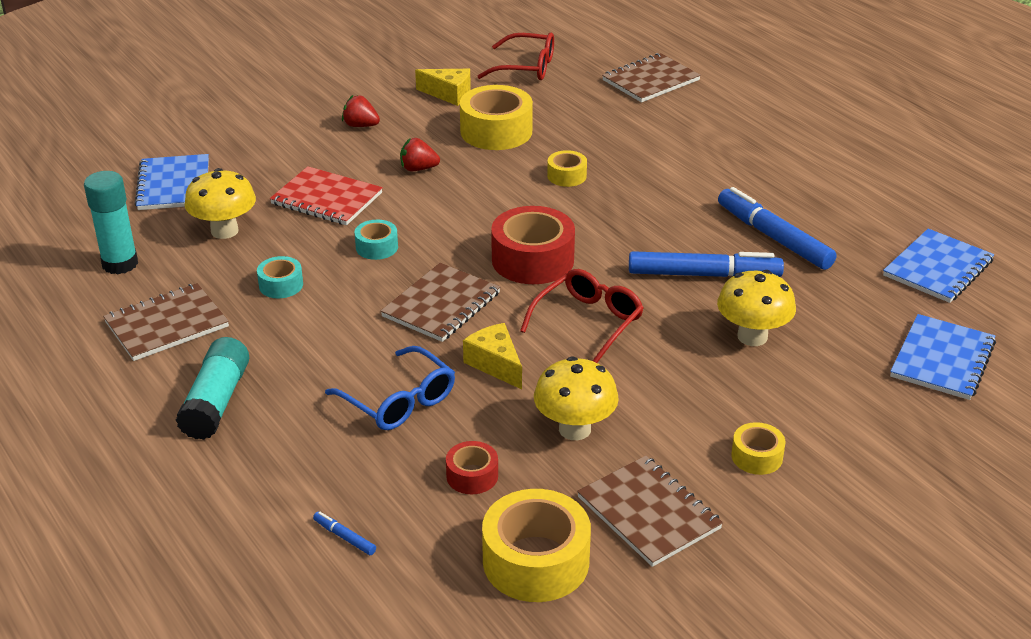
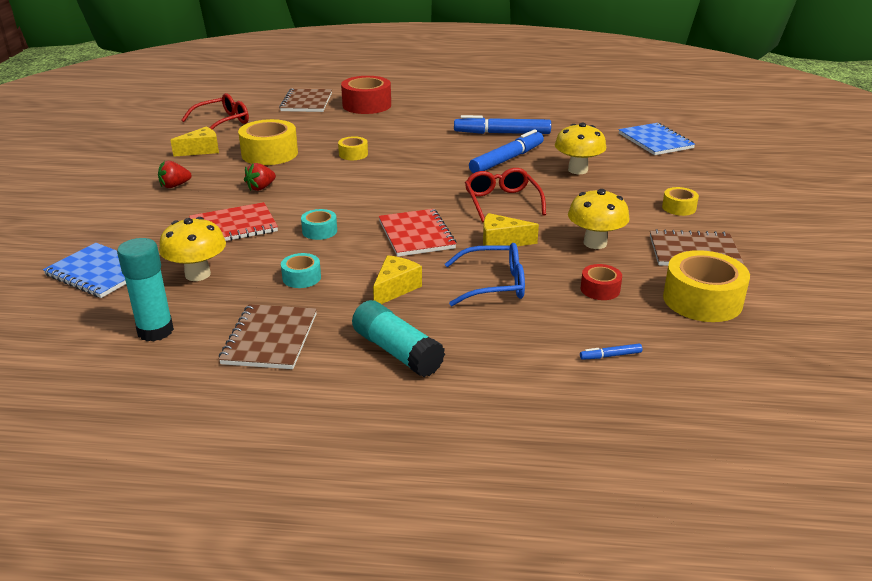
camera: 50 degrees left, 5 degrees down
brown notebook [381,263,500,342] -> red notebook [378,209,457,257]
red tape [491,206,575,284] -> red tape moved to [341,76,391,114]
blue notebook [883,229,994,303] -> none
none -> yellow cheese [373,255,422,304]

